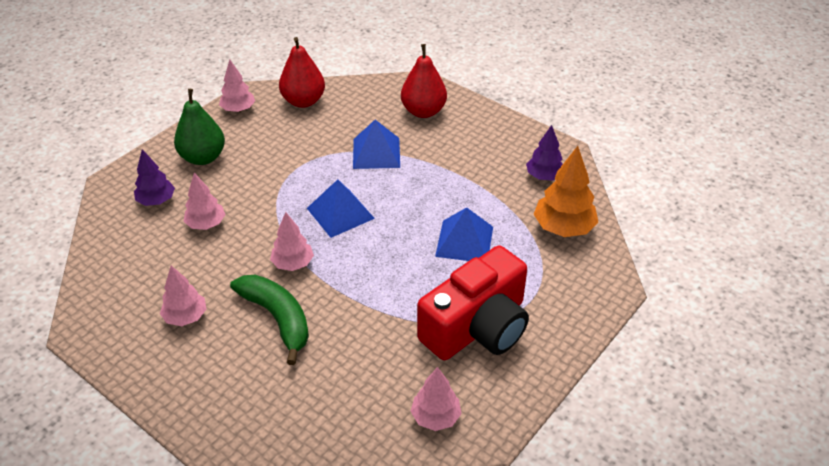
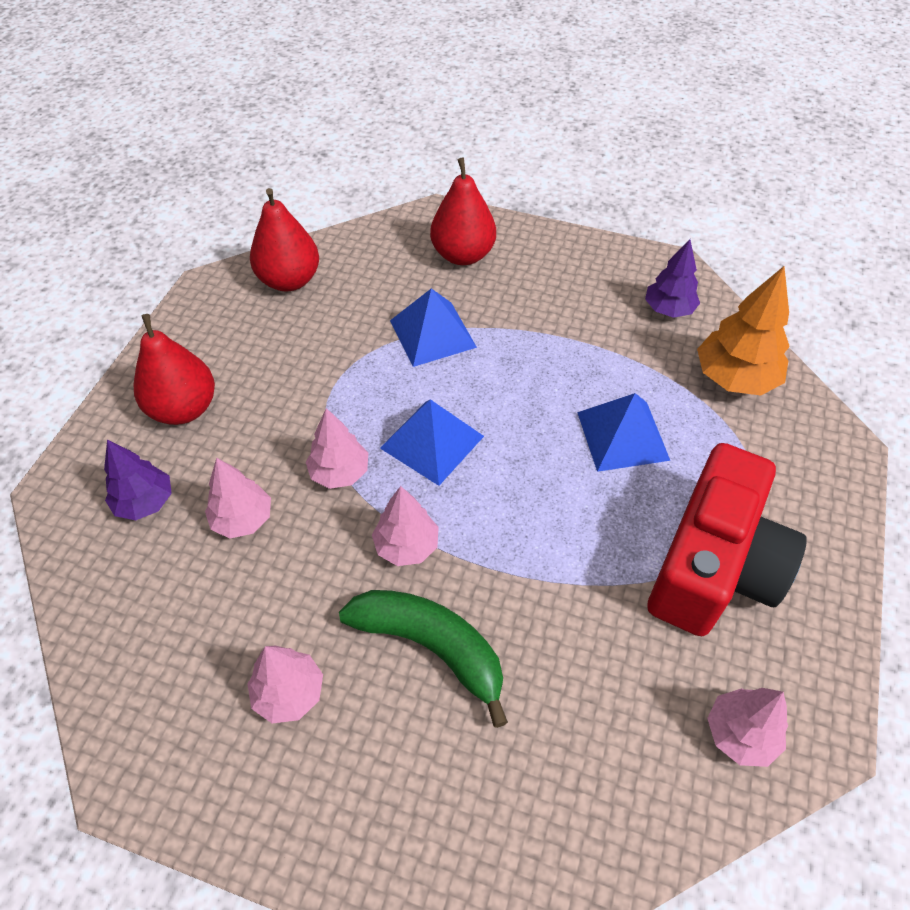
camera: 20 degrees left, 10 degrees up
green pear [174,89,225,165] -> red pear [134,314,215,425]
pink tree [219,60,255,112] -> pink tree moved to [306,408,368,489]

